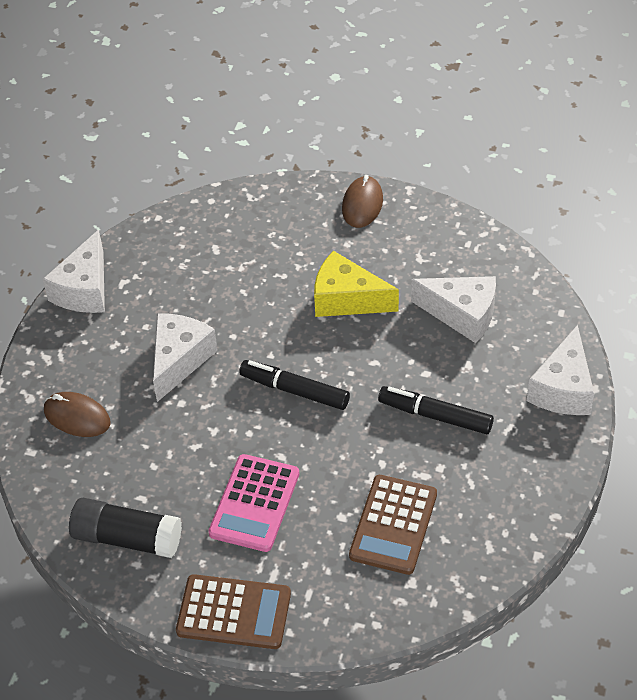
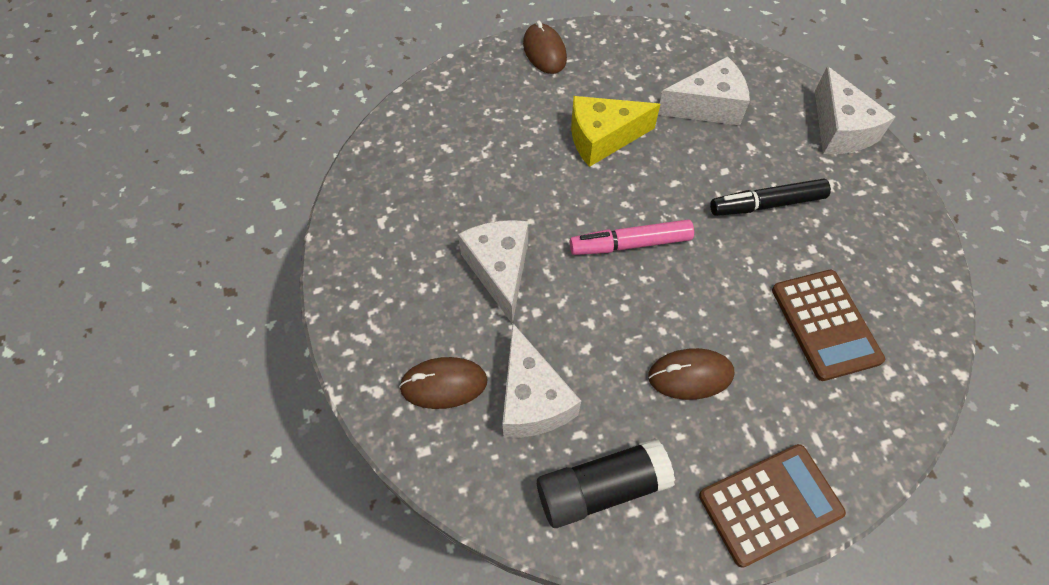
camera: 35 degrees left, 10 degrees up
white cheese [43,230,105,313] -> white cheese moved to [502,324,581,438]
pink calculator [208,454,299,552] -> brown mouse [648,348,734,400]
black marker [239,360,350,410] -> pink marker [570,220,694,255]

